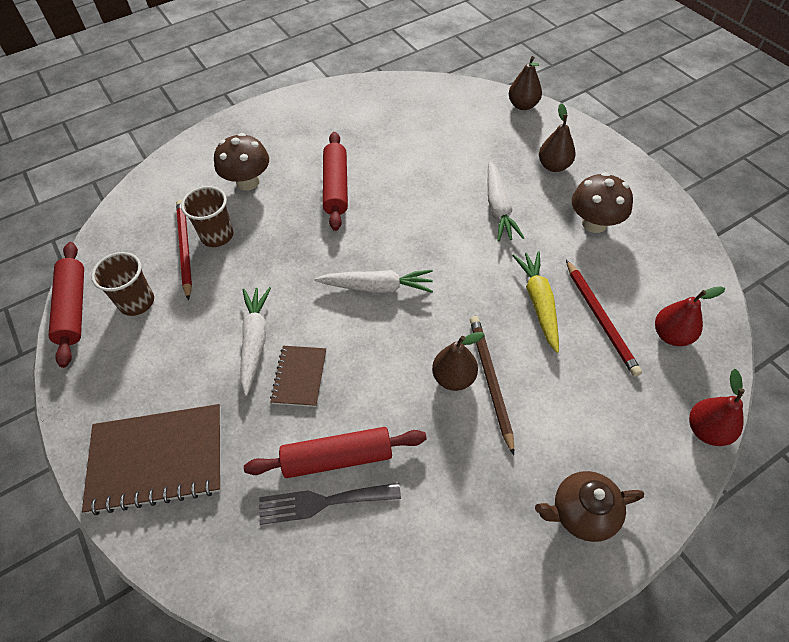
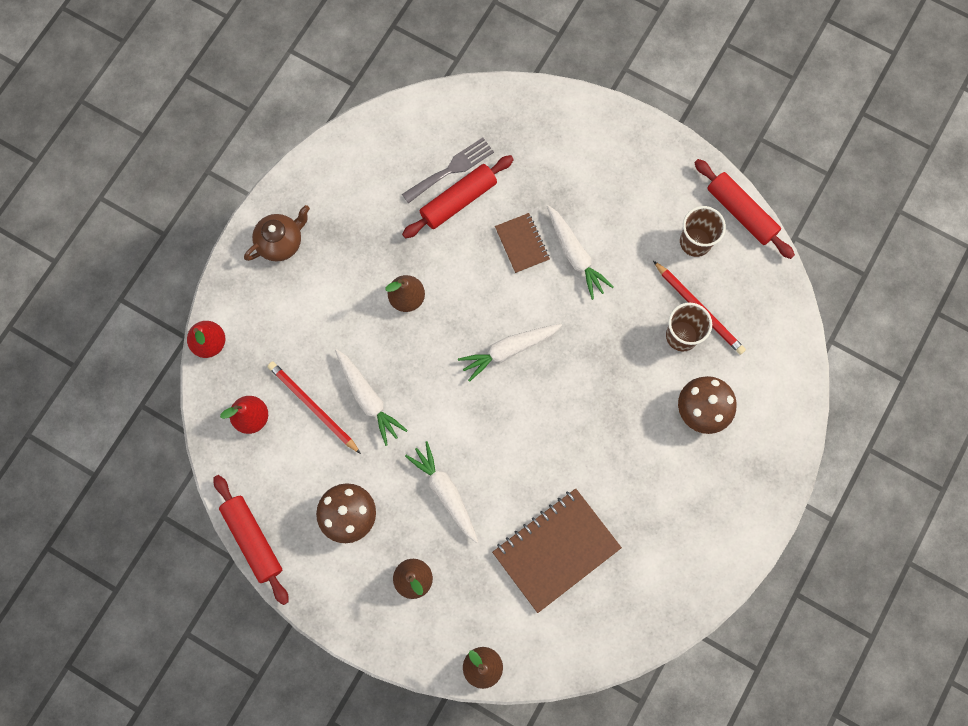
camera: 150 degrees right, 20 degrees up
brown notebook [82,404,221,515] -> brown notebook moved to [492,489,622,613]
red rolling pin [323,132,348,231] -> red rolling pin moved to [214,475,289,605]
brown pencil [470,316,514,455] -> none
yellow carrot [512,251,559,353] -> white carrot [335,349,408,446]

